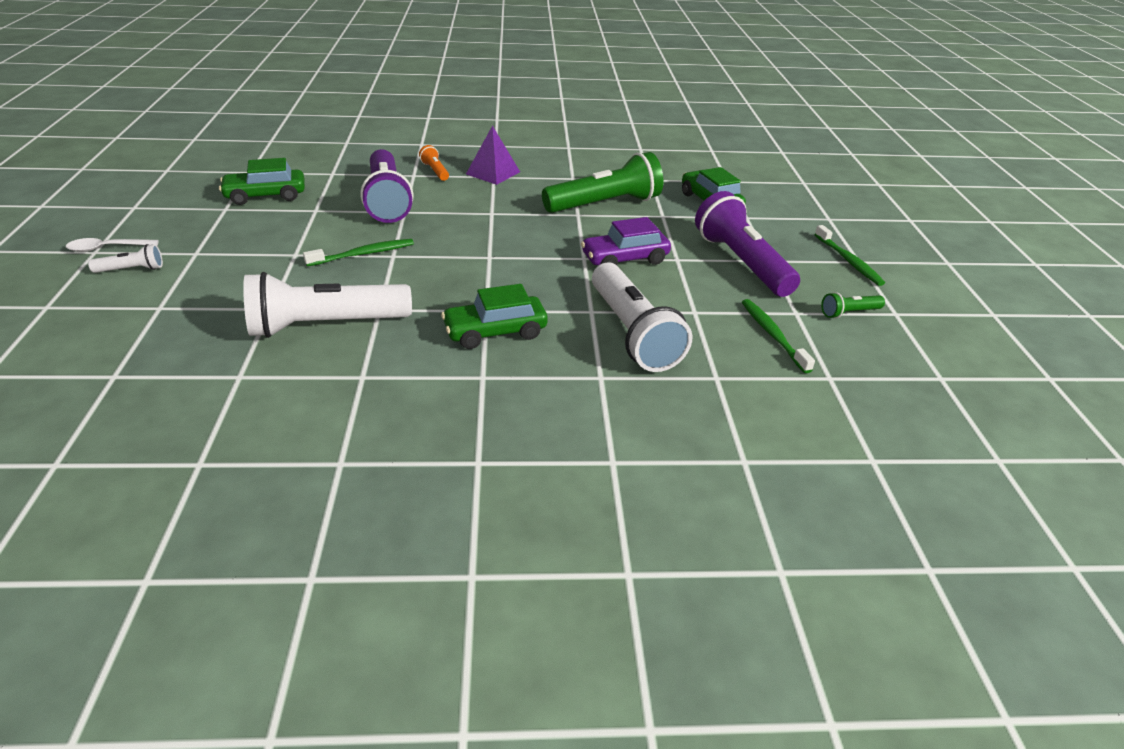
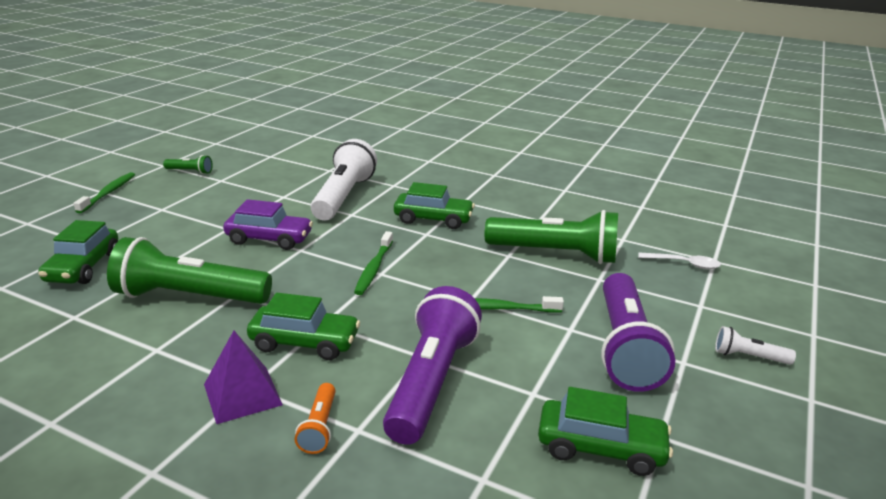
camera: 150 degrees left, 10 degrees down
white spoon [66,238,159,252] -> white spoon moved to [638,252,721,269]
white flashlight [243,272,412,338] -> green flashlight [485,210,618,264]
purple flashlight [695,191,800,297] -> purple flashlight moved to [601,273,675,392]
green toothbrush [742,299,815,373] -> green toothbrush moved to [354,231,393,295]
none -> green car [247,293,360,360]

